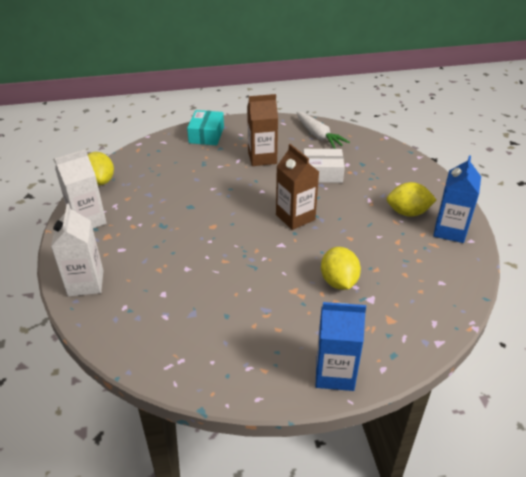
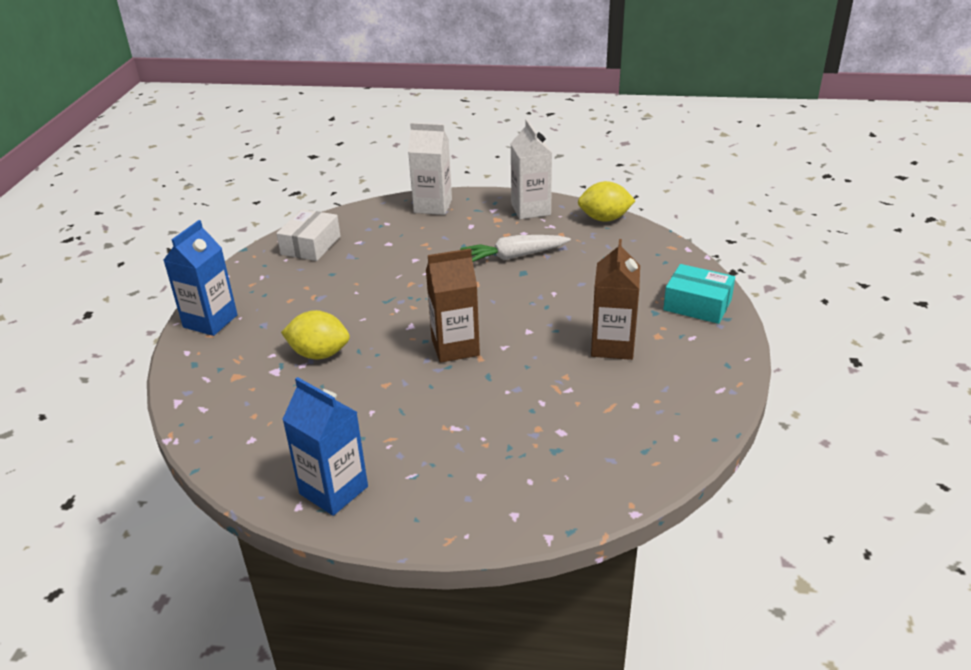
camera: 110 degrees right, 5 degrees down
white carrot [296,112,350,149] -> white carrot moved to [460,235,571,262]
white box [303,149,345,183] -> white box moved to [276,209,340,261]
yellow lemon [387,182,436,217] -> none

